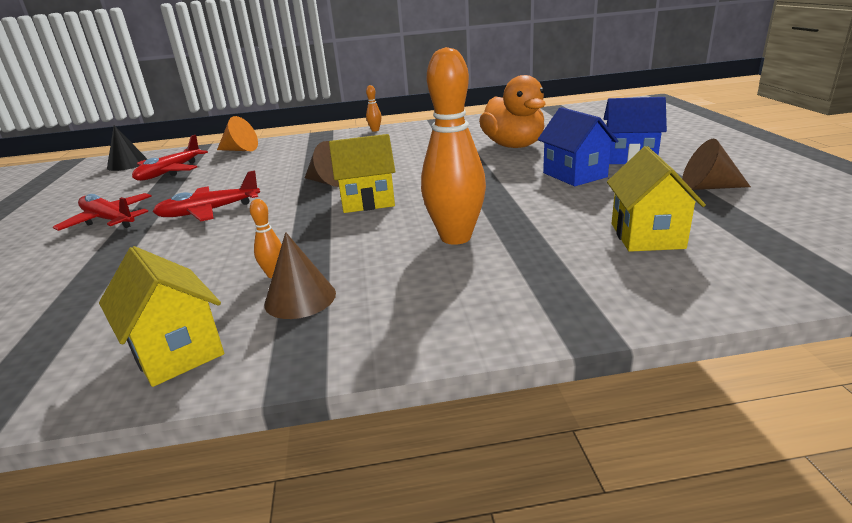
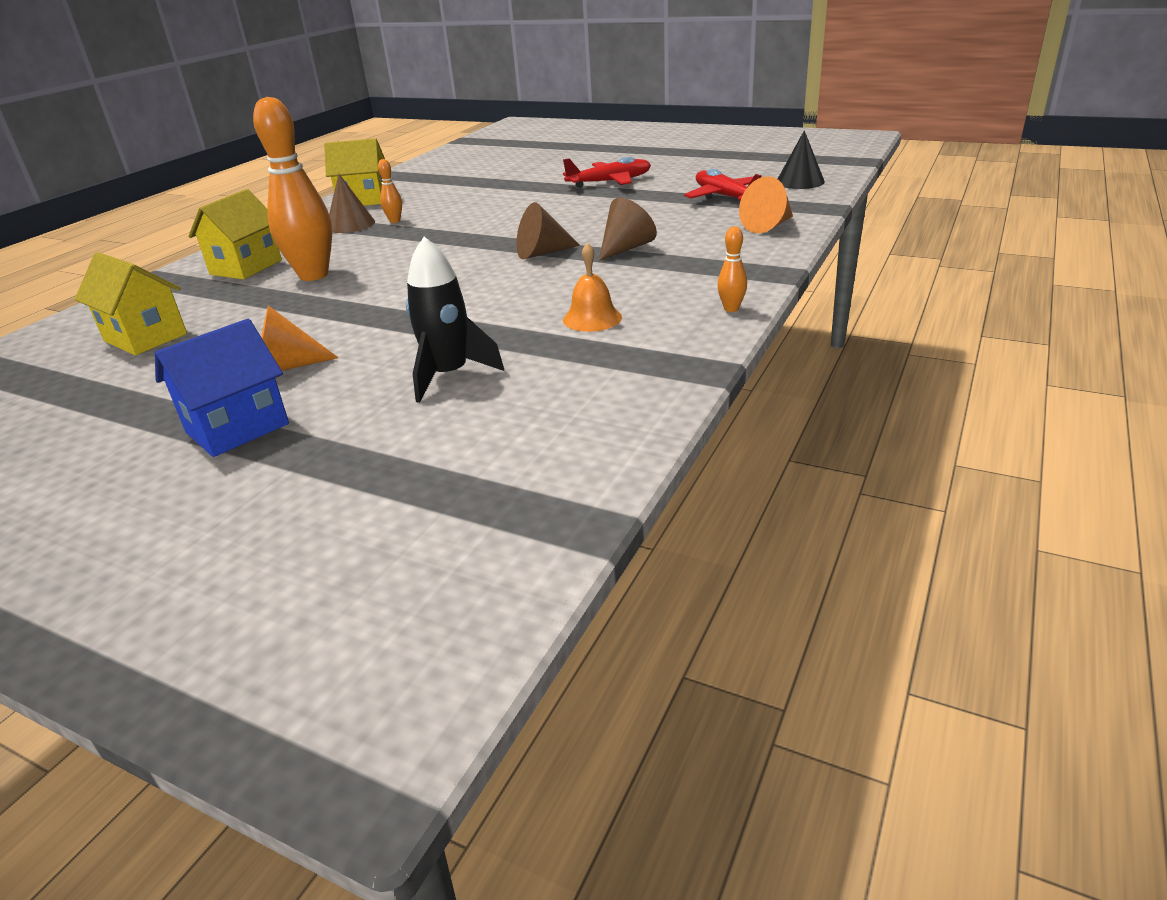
camera: 125 degrees right, 5 degrees up
red plane [152,171,260,221] -> none
yellow house [329,134,396,213] -> yellow house moved to [188,189,282,280]
orange duck [479,75,546,148] -> black rocket [406,237,504,403]
blue house [538,107,618,186] -> orange cone [261,305,339,371]
brown cone [682,139,751,190] -> brown cone moved to [599,198,657,261]
none -> orange bell [563,243,622,332]

